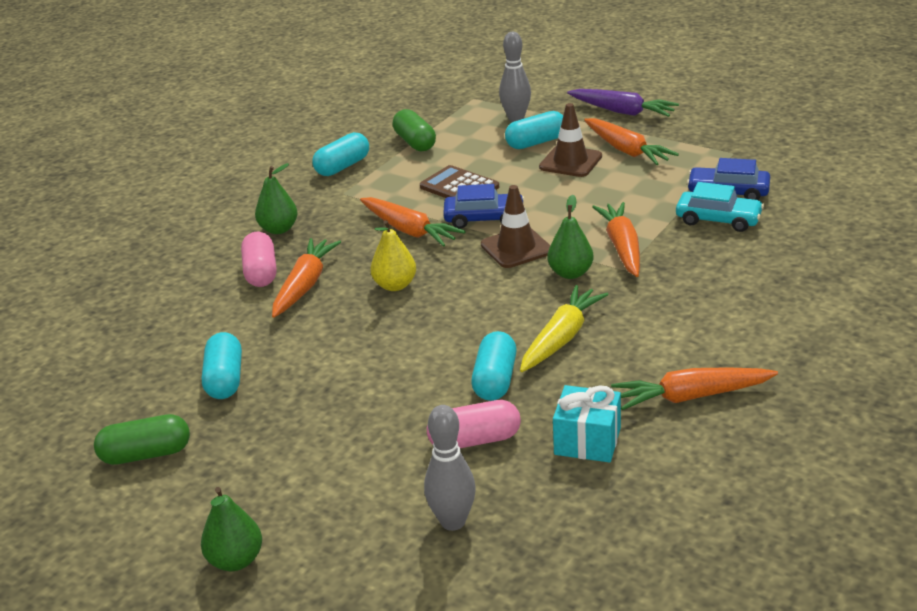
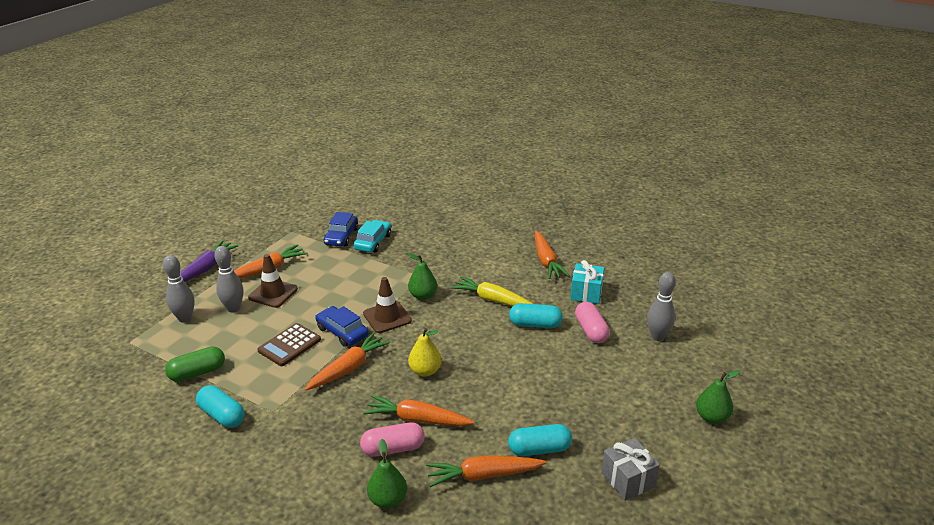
camera: 95 degrees left, 0 degrees up
green capsule [94,414,190,465] -> grey gift [601,438,660,501]
green pear [255,163,298,234] -> green pear moved to [367,439,407,508]
blue car [443,184,525,229] -> blue car turned 45 degrees counterclockwise [315,306,369,347]
turquoise capsule [505,111,563,149] -> grey bowling pin [214,246,243,313]
orange carrot [592,202,640,277] -> orange carrot moved to [426,455,547,487]

